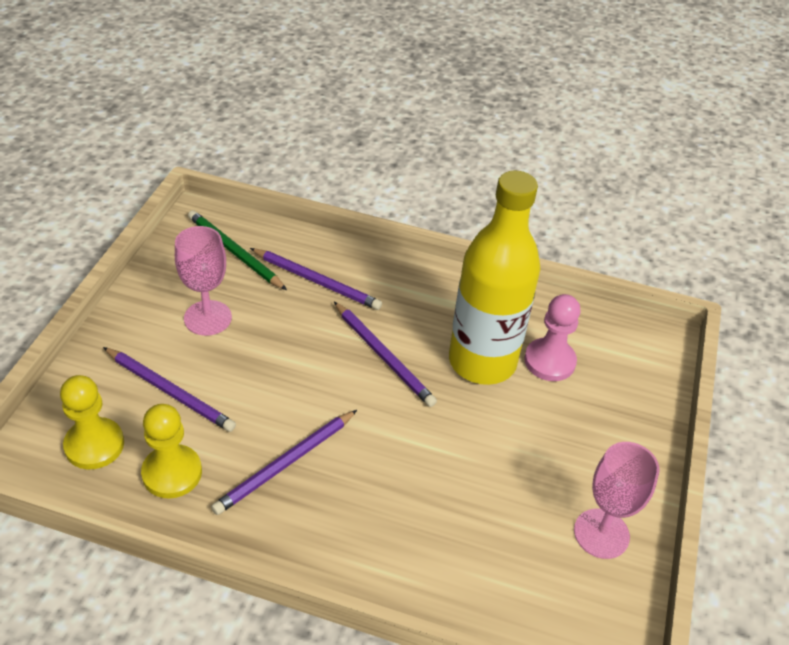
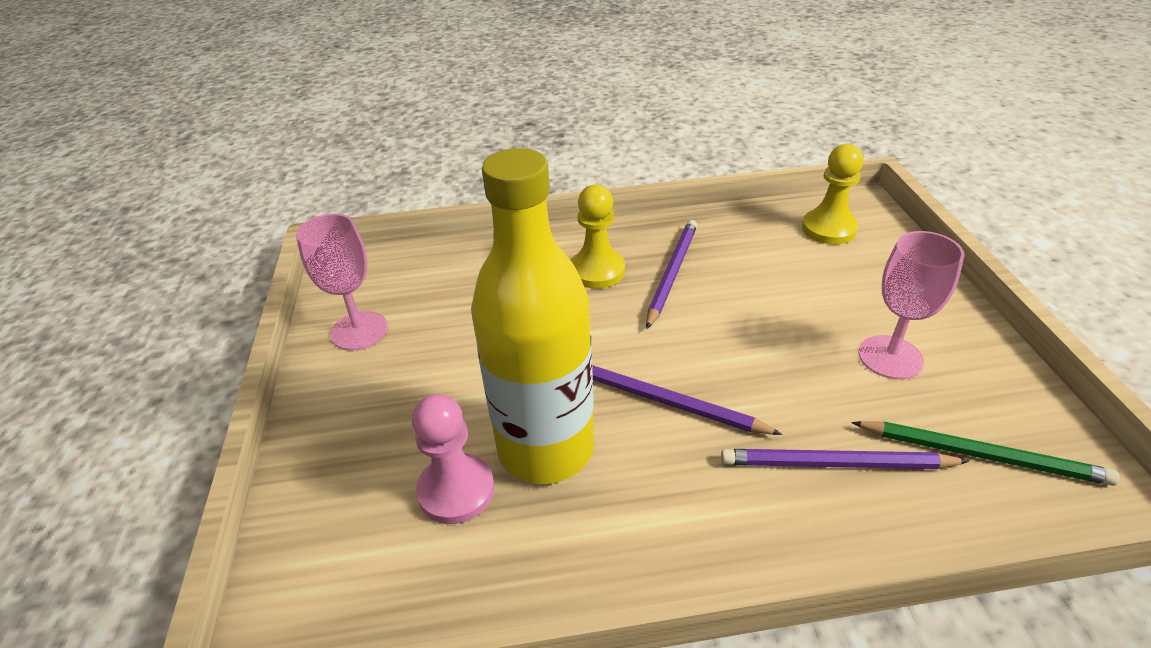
camera: 160 degrees right, 5 degrees down
purple pencil [103,347,236,432] -> none
yellow pawn [141,404,202,498] -> yellow pawn moved to [571,185,625,289]

